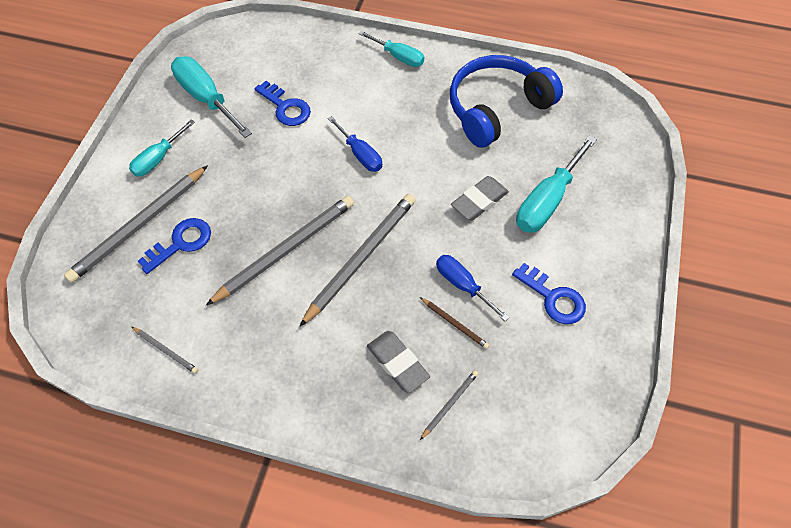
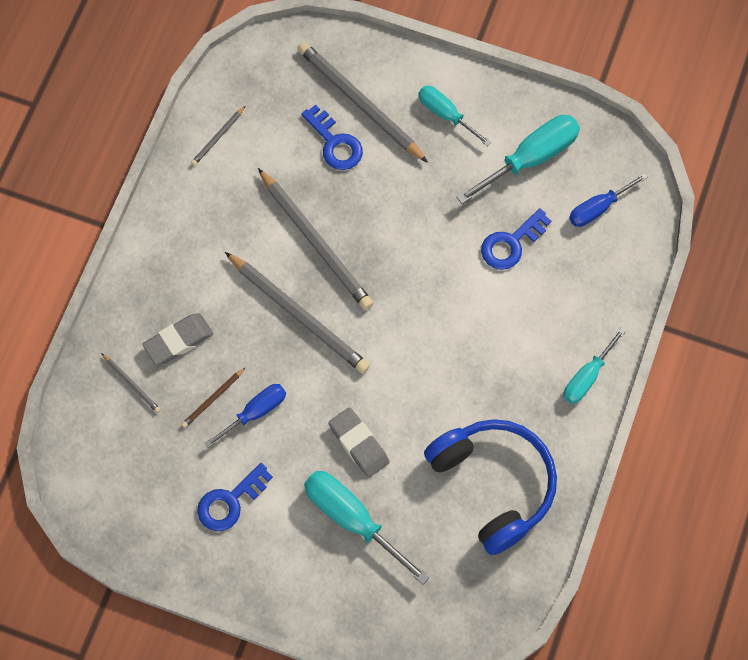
camera: 95 degrees right, 10 degrees up
blue screwdriver [328,116,382,172] -> blue screwdriver moved to [569,173,648,227]

